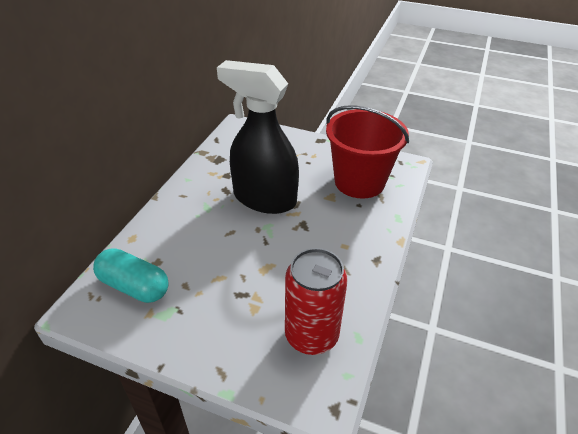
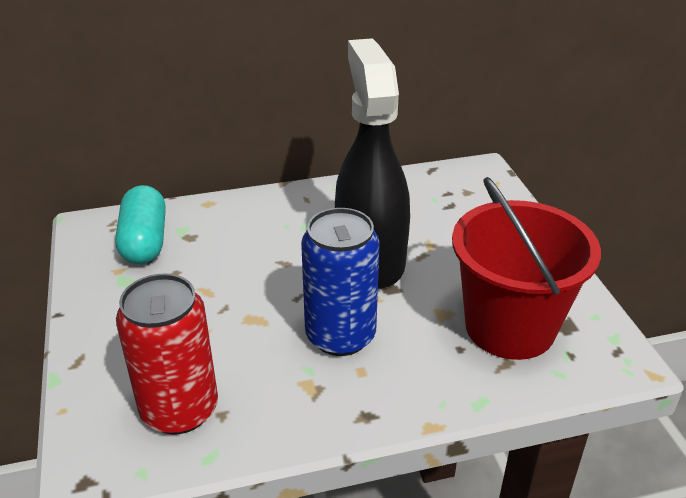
camera: 55 degrees right, 5 degrees down
none -> blue can [301,208,380,356]

